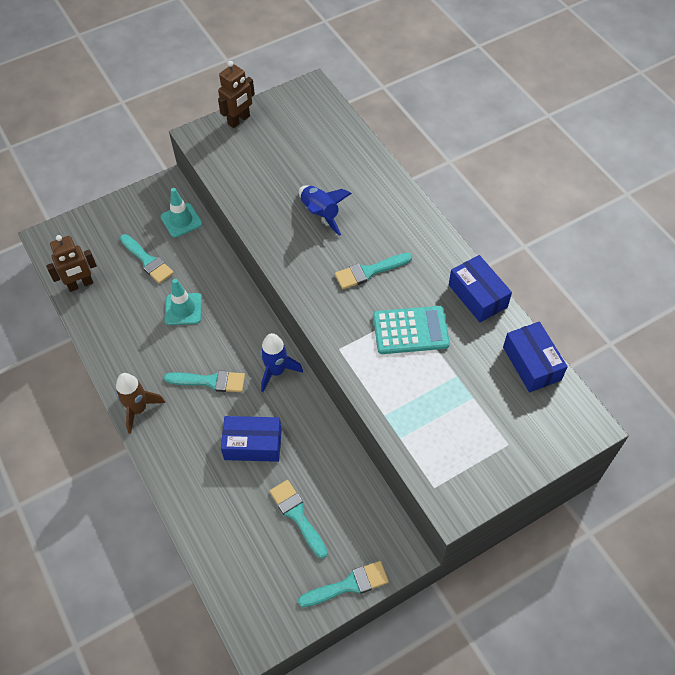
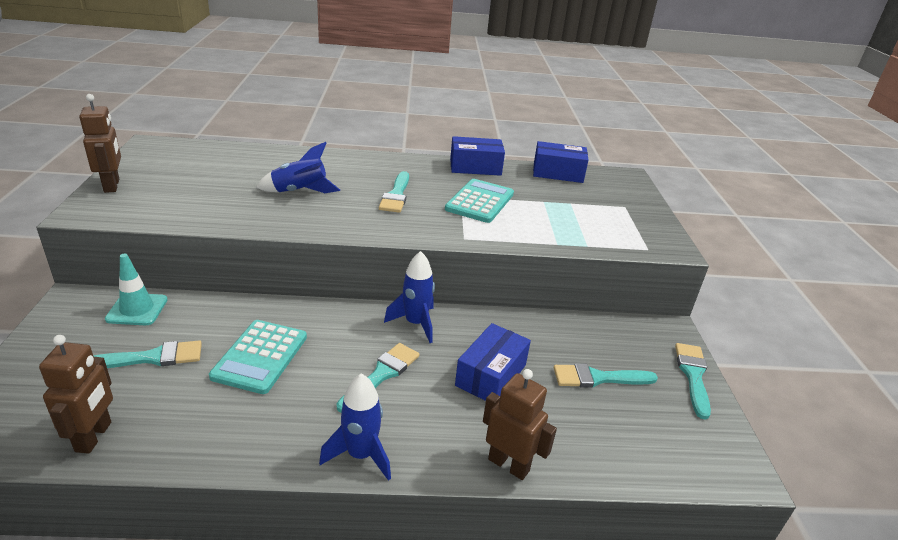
camera: 65 degrees left, 25 degrees down
brown rocket [116,373,165,434] -> blue rocket [319,374,391,481]
turquoise traffic cone [164,279,202,325] -> turquoise calculator [209,320,307,394]
none -> brown robot [483,369,557,480]

